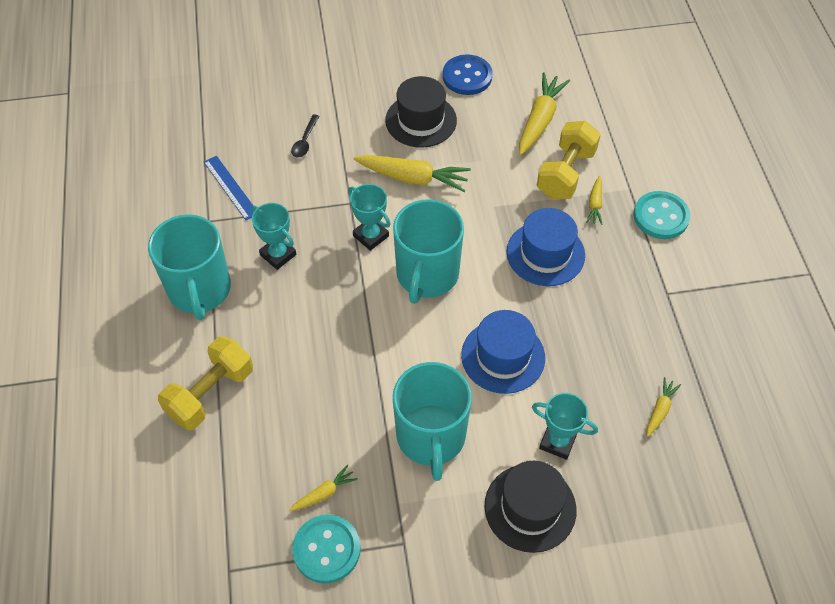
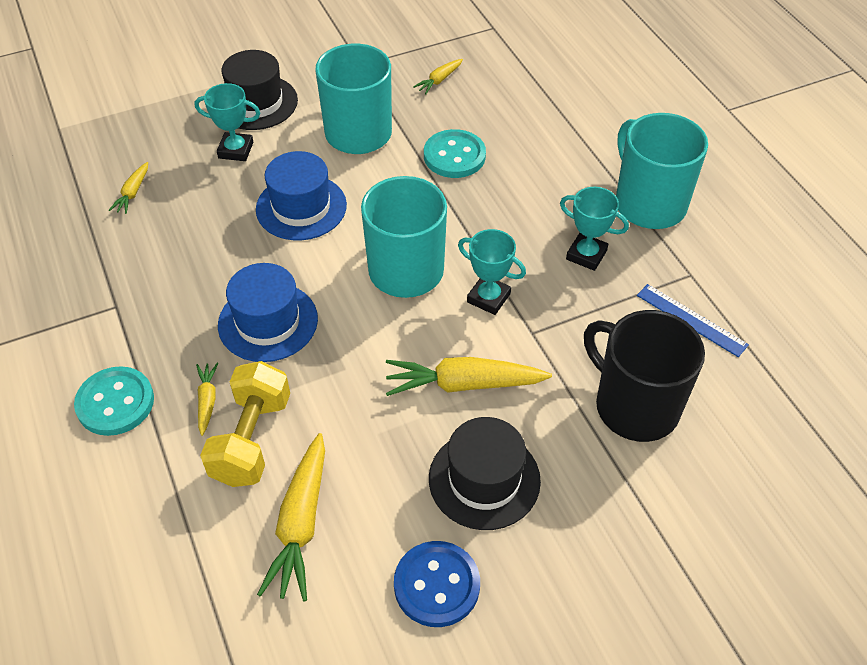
camera: 165 degrees right, 5 degrees down
yellow dumbbell [158,336,253,430] -> none
black spoon [291,114,319,158] -> black mug [584,310,705,442]
turquoise button [292,515,361,584] -> turquoise button moved to [424,129,486,178]

